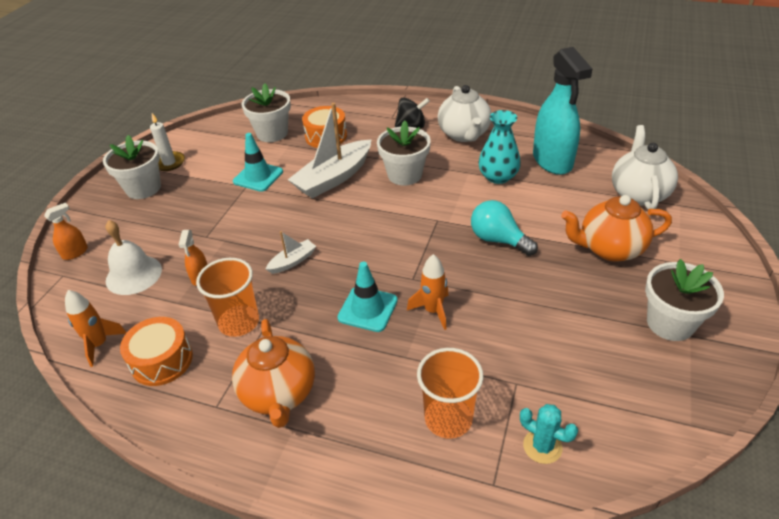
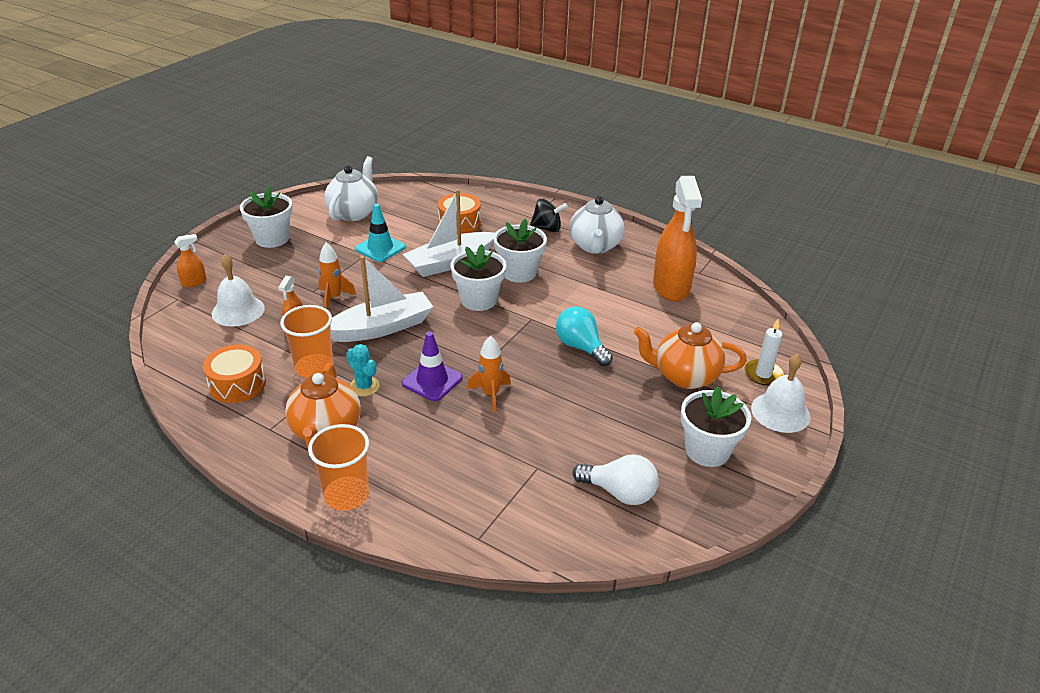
camera: 10 degrees right, 5 degrees down
orange rocket [65,290,127,367] -> orange rocket moved to [318,242,356,310]
white candle [150,113,185,171] -> white candle moved to [744,319,784,386]
white flower pot [242,83,291,142] -> white flower pot moved to [450,244,507,311]
white boat [266,231,316,274] -> white boat [330,256,433,342], size x2.10
turquoise traffic cone [337,262,398,332] -> purple traffic cone [402,332,463,401]
orange cup [417,348,483,439] -> orange cup moved to [308,424,369,511]
turquoise vase [478,110,521,184] -> none
turquoise cactus [520,404,578,464] -> turquoise cactus moved to [346,344,380,397]
turquoise spray bottle [533,47,592,175] -> orange spray bottle [653,176,702,302]
white teapot [612,125,678,210] -> white teapot moved to [325,156,378,221]
none -> white light bulb [573,454,659,505]
none -> white bell [751,353,811,433]

